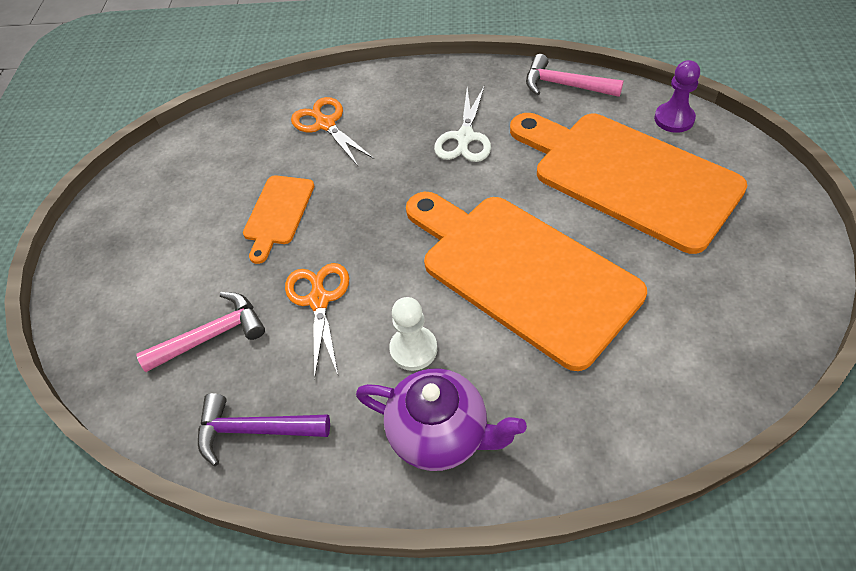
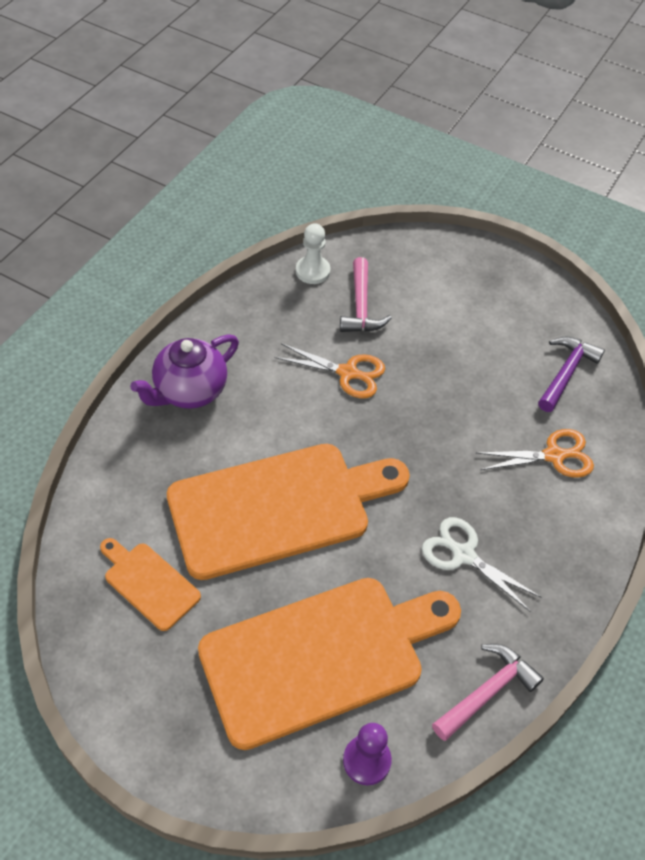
camera: 110 degrees right, 0 degrees up
purple hammer [198,393,330,466] -> purple hammer moved to [538,336,605,412]
orange cutting board [243,175,314,264] -> orange cutting board moved to [100,538,201,631]
white pawn [389,297,437,371] -> white pawn moved to [296,223,330,284]

